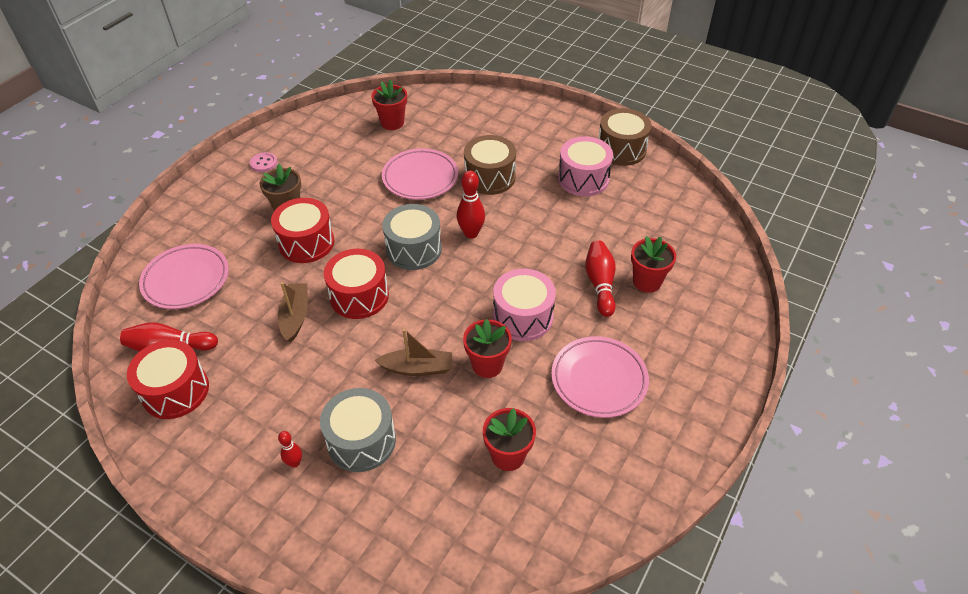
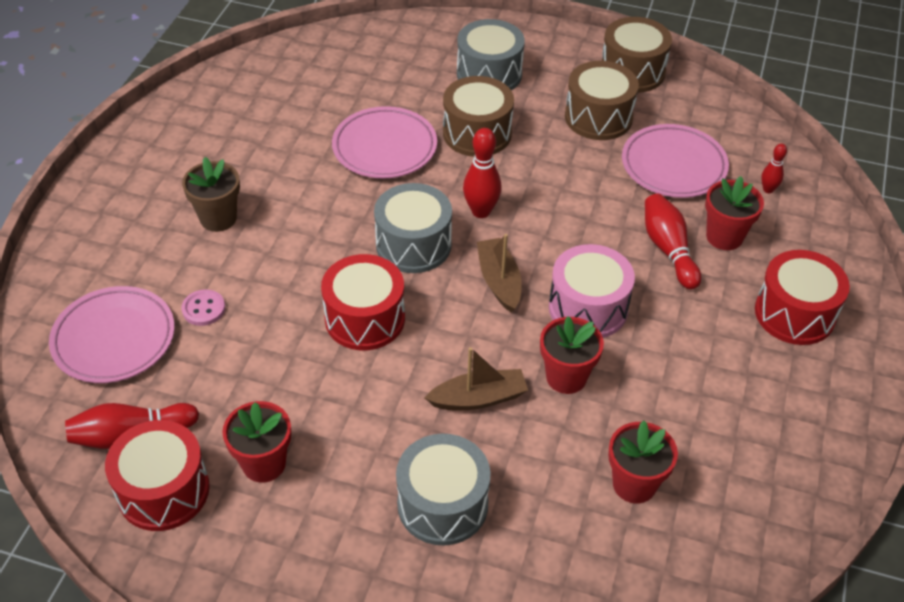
camera: 15 degrees left, 0 degrees up
pink button [250,152,278,172] -> pink button moved to [182,289,225,326]
red drum [271,198,334,263] -> red drum moved to [755,250,850,345]
brown boat [278,282,308,343] -> brown boat moved to [477,234,522,312]
red bowling pin [278,431,302,468] -> red bowling pin moved to [761,144,787,193]
red flower pot [371,80,407,130] -> red flower pot moved to [222,401,291,483]
pink plate [551,336,649,418] -> pink plate moved to [622,124,729,198]
pink drum [558,137,613,196] -> brown drum [565,61,639,140]
none -> grey drum [457,19,525,90]

